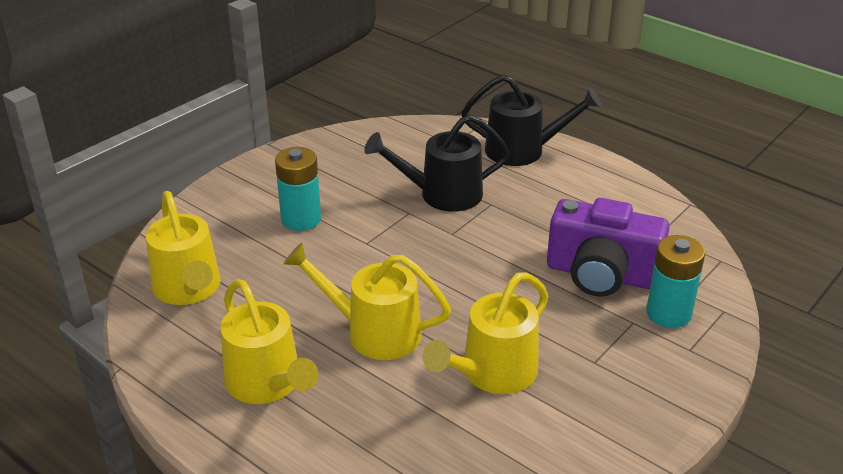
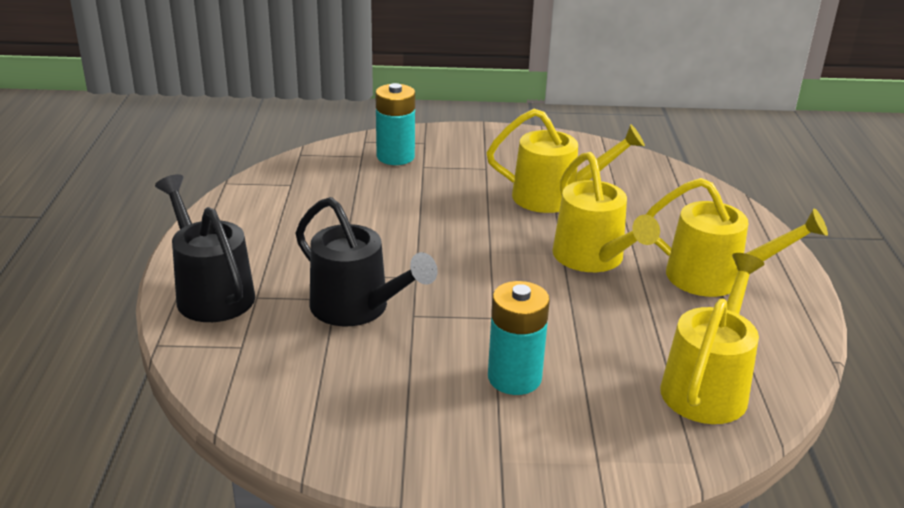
camera: 130 degrees left, 5 degrees down
yellow watering can [220,279,318,404] -> yellow watering can turned 90 degrees clockwise [646,178,828,297]
purple camera [547,198,670,297] -> none

